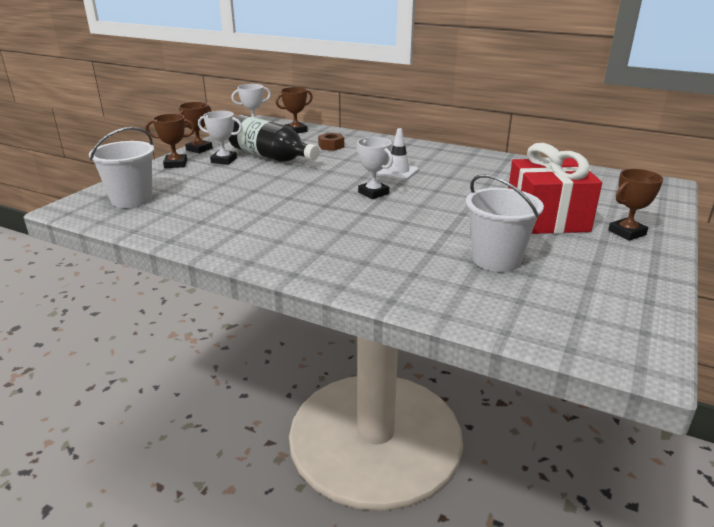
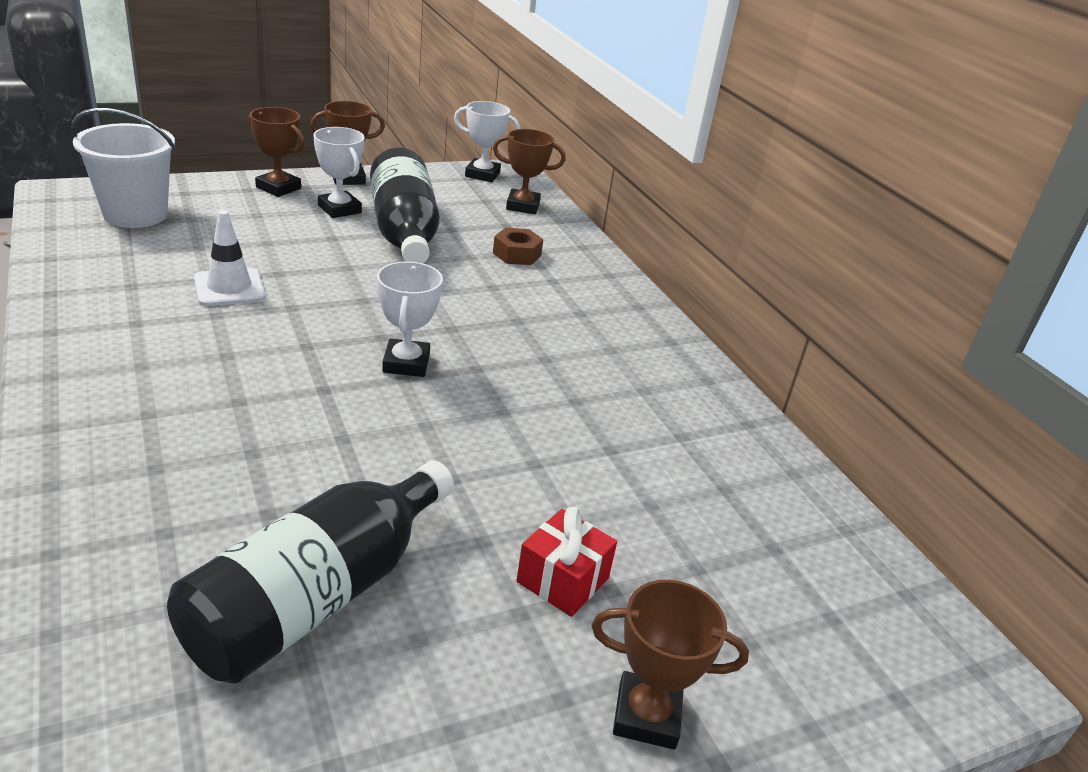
camera: 35 degrees right, 5 degrees up
white traffic cone [377,128,419,180] -> white traffic cone moved to [194,210,265,306]
white bucket [466,174,544,272] -> black bottle [167,461,454,684]
red gift [508,143,602,234] -> red gift [516,507,617,617], size x0.47

